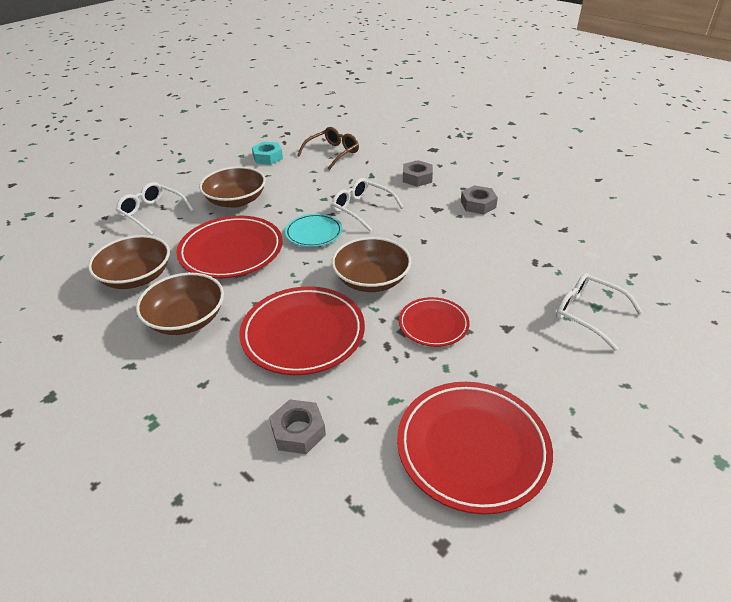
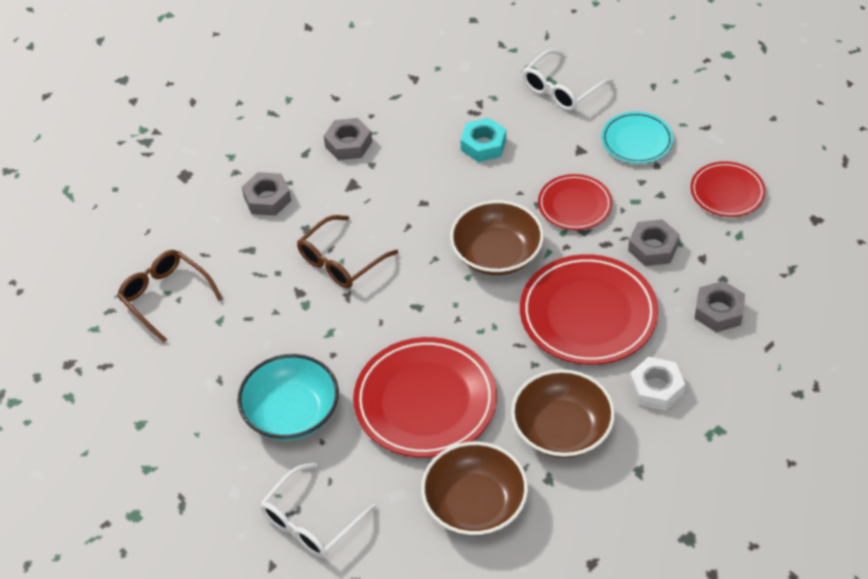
camera: 85 degrees left, 10 degrees up
brown bowl [199,166,266,208] -> turquoise bowl [237,354,339,441]
turquoise nut [252,142,283,165] -> turquoise nut moved to [460,118,506,162]
turquoise plate [285,214,343,247] -> turquoise plate moved to [601,112,674,164]
white glasses [332,178,404,231] -> brown glasses [297,215,398,288]
red plate [397,382,553,515] -> red plate [690,161,766,217], size x0.57
none -> grey nut [628,219,680,266]
none -> white nut [629,357,685,411]

